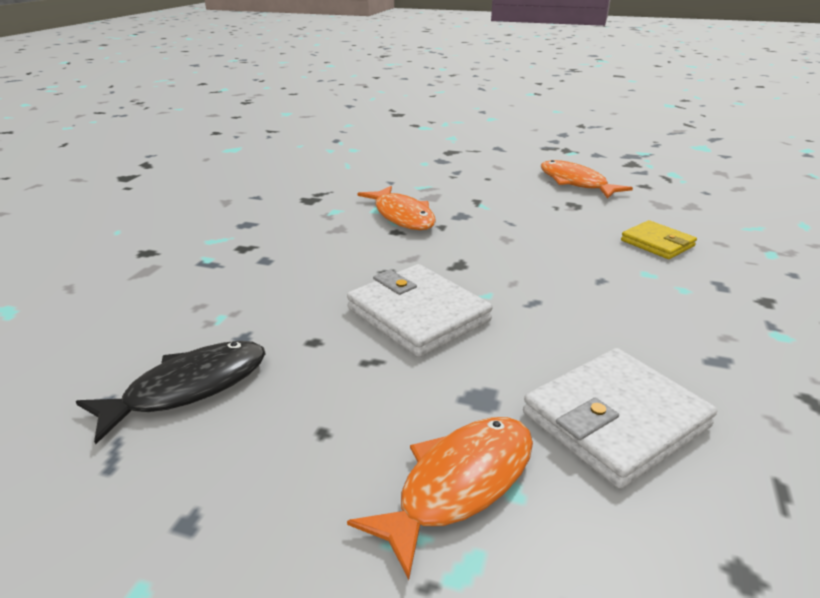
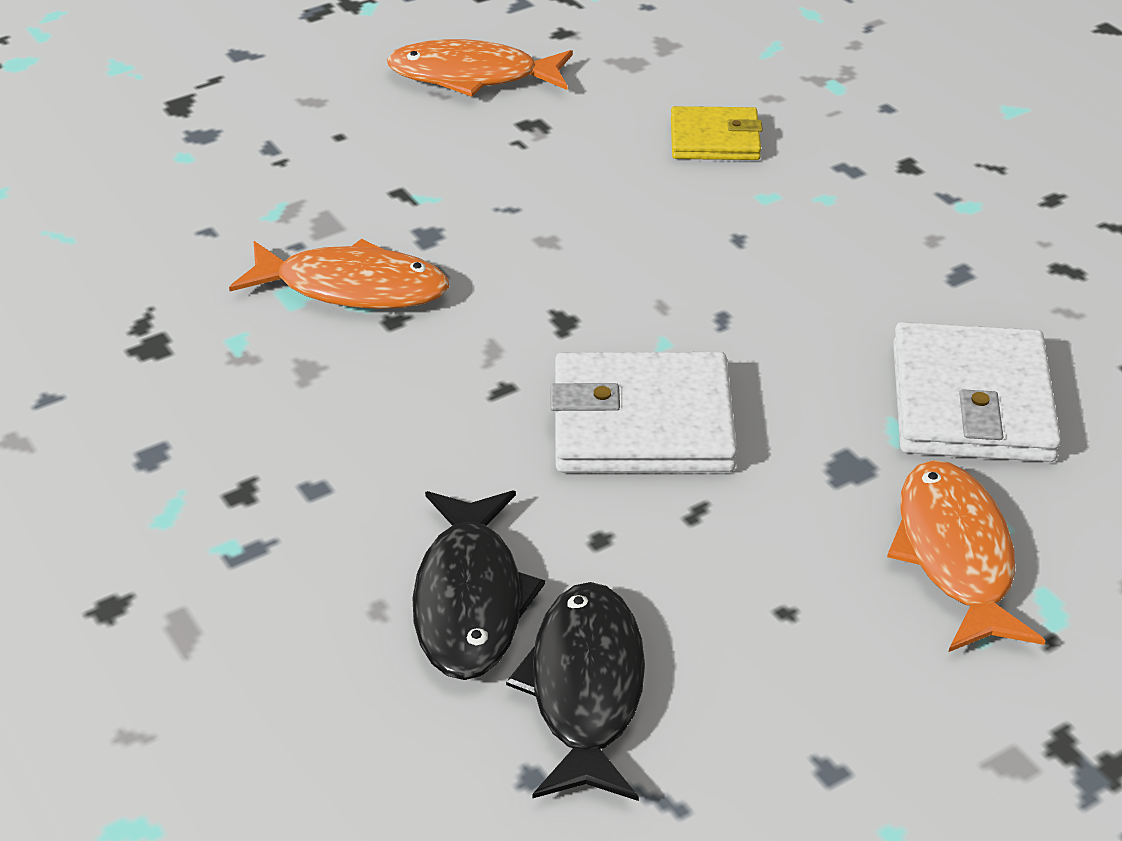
camera: 50 degrees left, 10 degrees up
none -> black fish [412,490,545,680]

